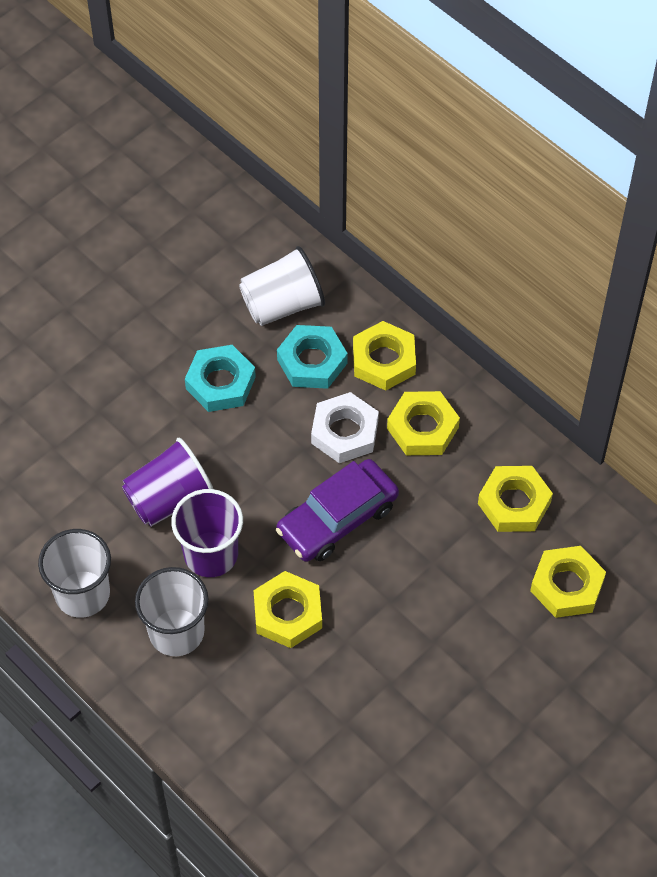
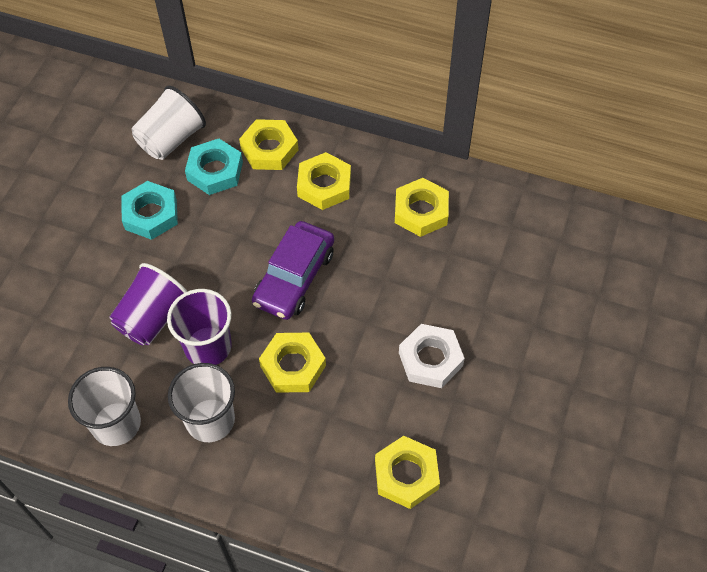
camera: 25 degrees left, 0 degrees up
white nut [311,392,379,463] -> white nut moved to [399,324,465,388]
yellow nut [530,546,606,618] -> yellow nut moved to [375,436,440,509]

